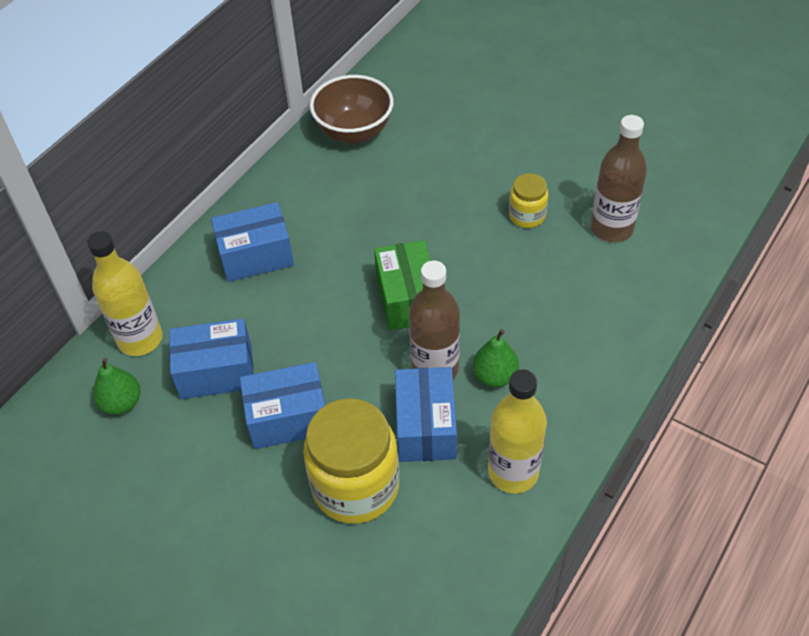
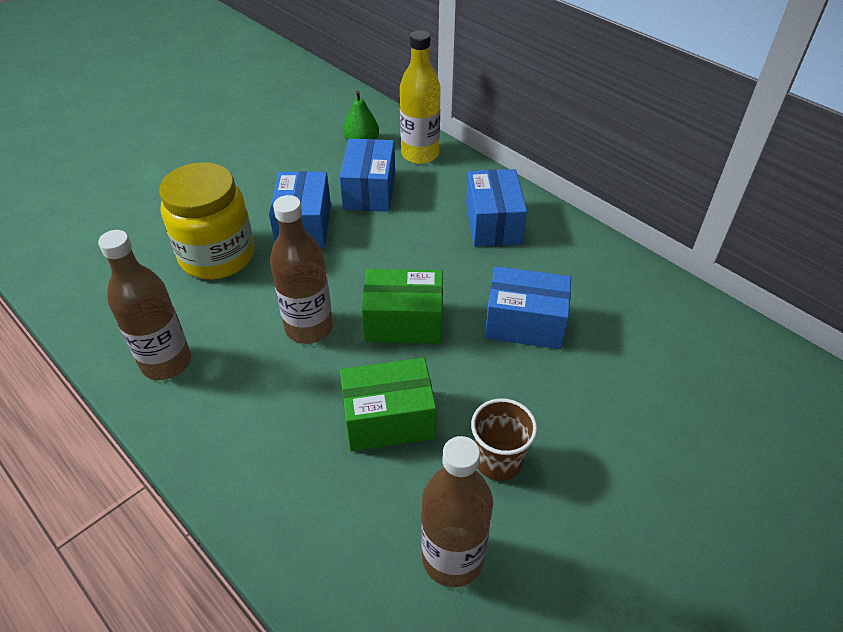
camera: 100 degrees right, 5 degrees down
brown bowl [310,75,394,144] -> none
blue box [395,367,457,462] -> blue box moved to [485,266,571,349]
green pear [473,329,519,387] -> none
yellow bottle [488,369,547,493] -> brown bottle [98,230,191,380]
yellow jar [509,173,548,228] -> brown cup [471,398,537,481]
none -> green box [340,358,436,451]

